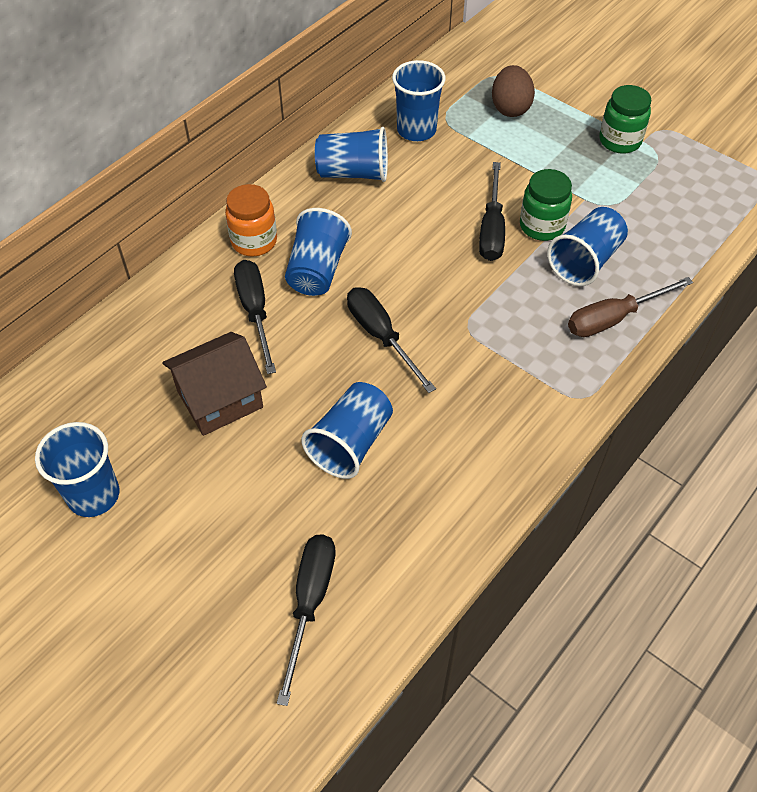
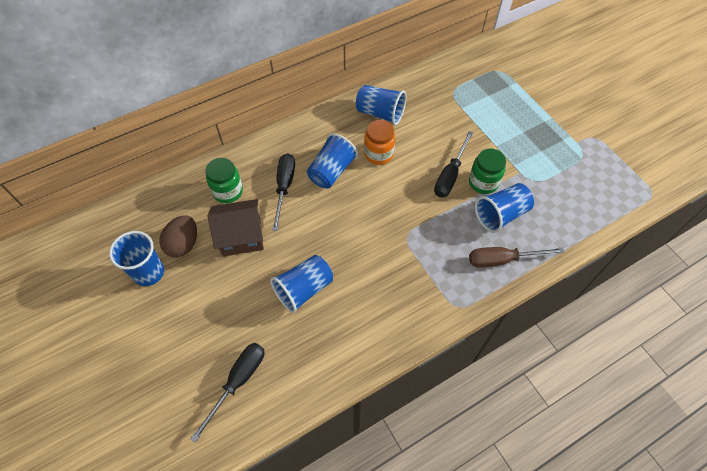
camera: 20 degrees right, 5 degrees up
orange jar [225,184,277,257] -> orange jar moved to [364,120,395,165]
black screwdriver [347,287,436,393] -> none
blue cup [392,60,446,141] -> none
brown egg [492,65,535,117] -> brown egg moved to [159,215,197,257]
green jar [599,85,651,154] -> green jar moved to [205,158,243,203]

